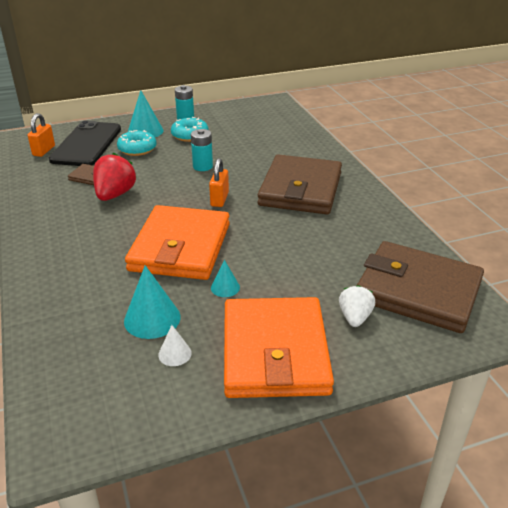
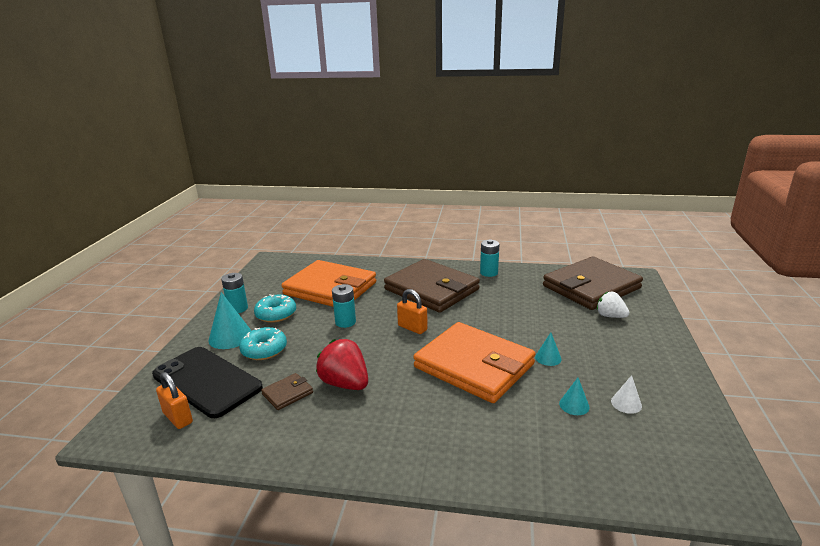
camera: 60 degrees left, 10 degrees down
turquoise cone [124,265,180,339] -> turquoise cone [559,378,589,415], size x0.55
orange wallet [224,297,334,398] -> orange wallet moved to [281,260,376,307]
none -> turquoise battery [480,239,499,277]

